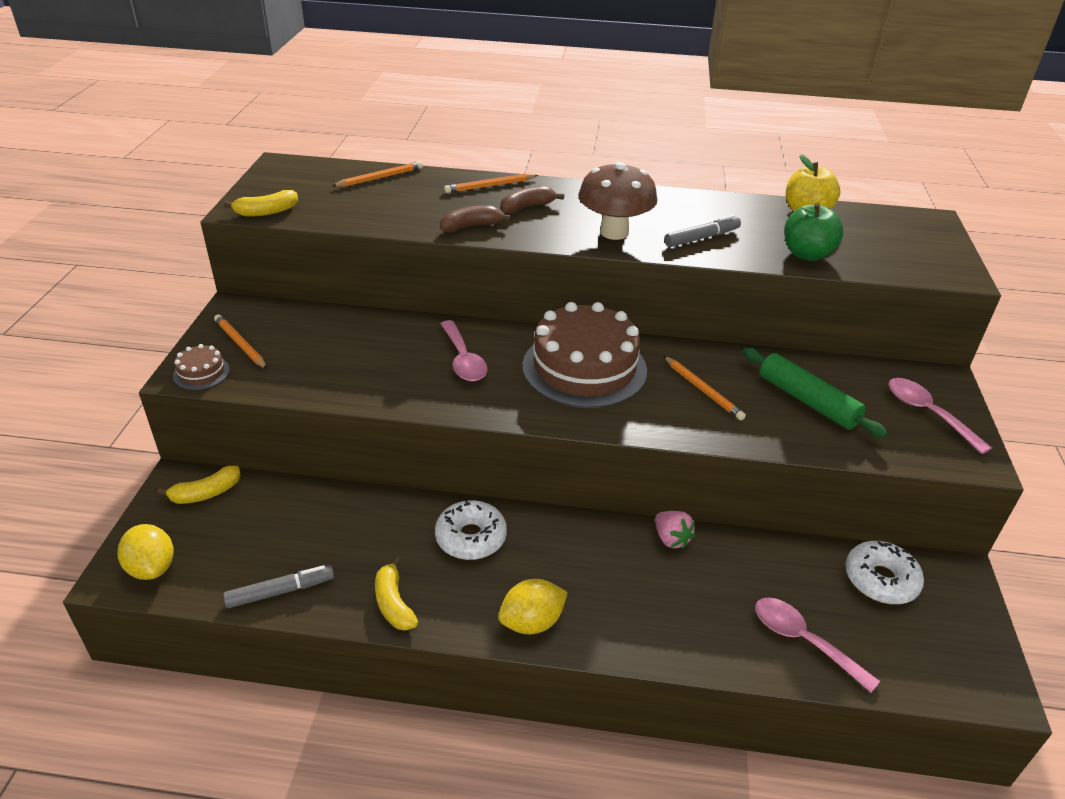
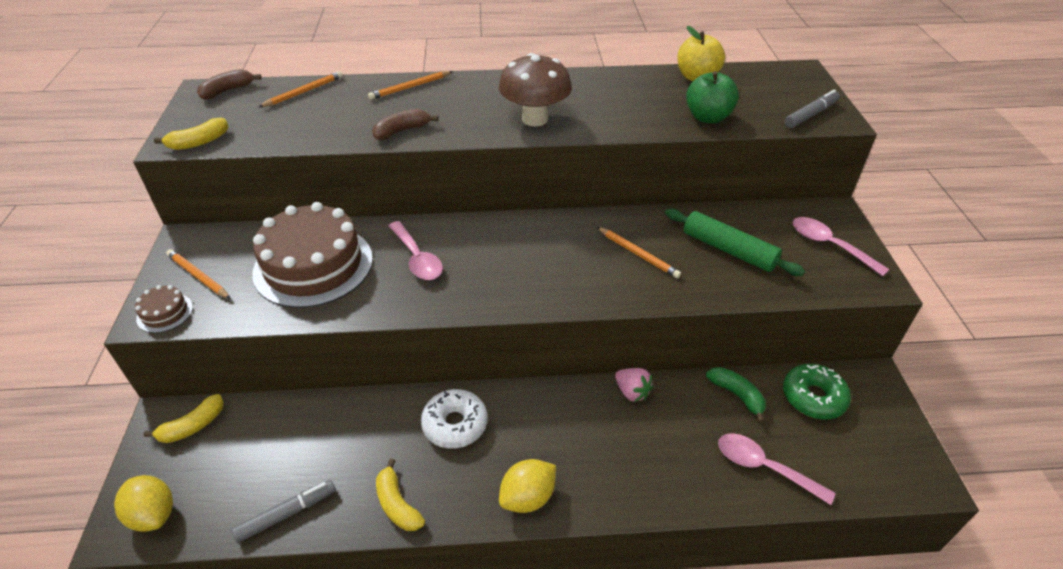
camera: 10 degrees left, 5 degrees up
brown banana [500,186,564,214] -> brown banana moved to [197,69,262,100]
brown cake [523,302,647,408] -> brown cake moved to [252,202,373,308]
grey marker [664,215,741,247] -> grey marker moved to [785,90,840,128]
white donut [846,541,924,604] -> green donut [783,364,851,420]
none -> green banana [706,367,766,423]

